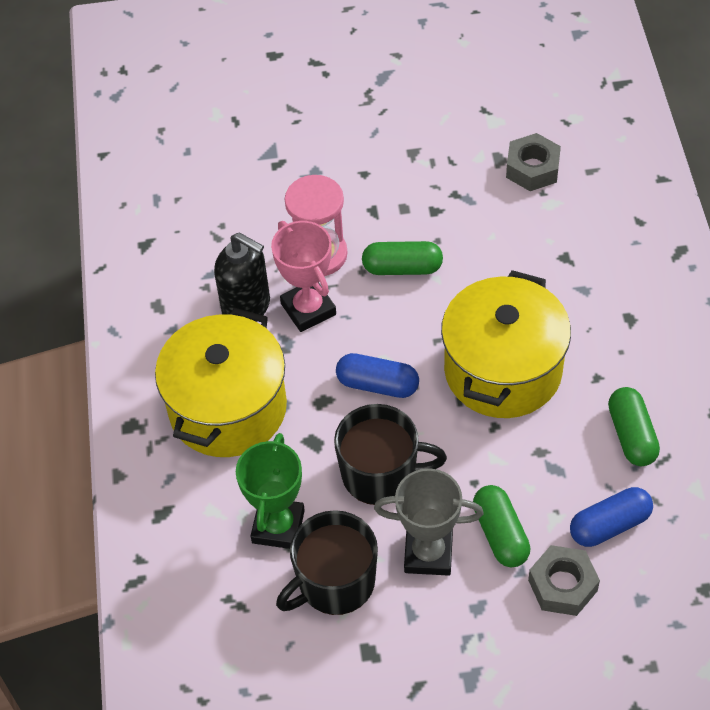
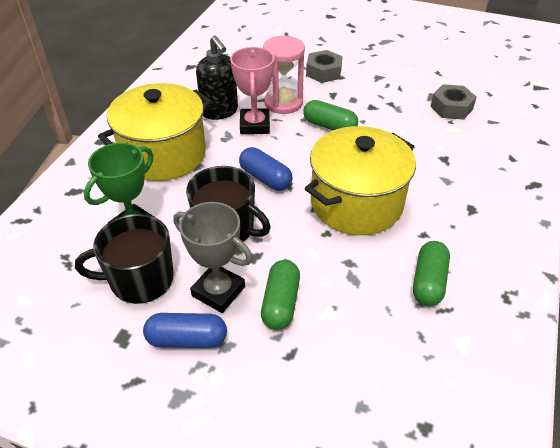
camera: 25 degrees right, 10 degrees down
grey nut [528,545,600,616] -> grey nut moved to [306,50,343,83]
blue capsule [570,487,653,547] -> blue capsule moved to [143,313,227,348]

